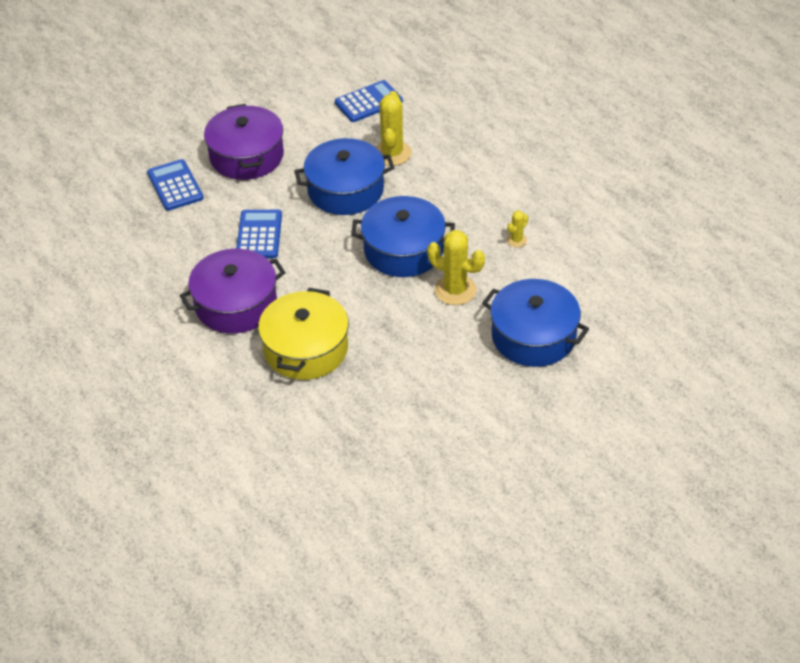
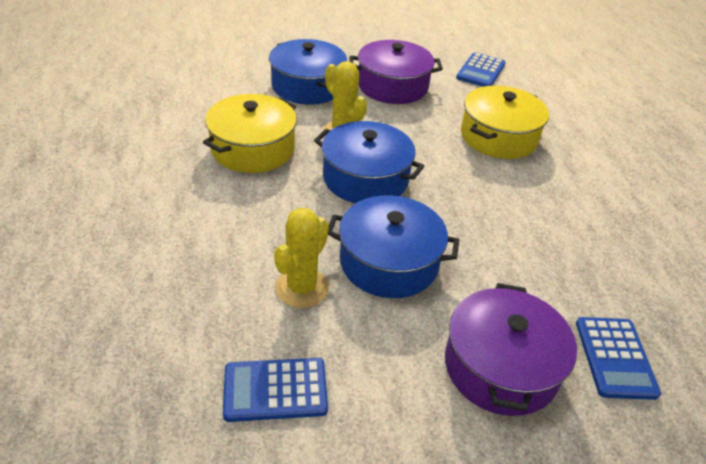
camera: 160 degrees left, 5 degrees down
purple pot [180,249,286,334] -> purple pot moved to [349,40,443,104]
blue calculator [236,210,282,258] -> blue calculator moved to [456,53,506,87]
yellow cactus [507,210,528,247] -> yellow pot [203,94,297,173]

